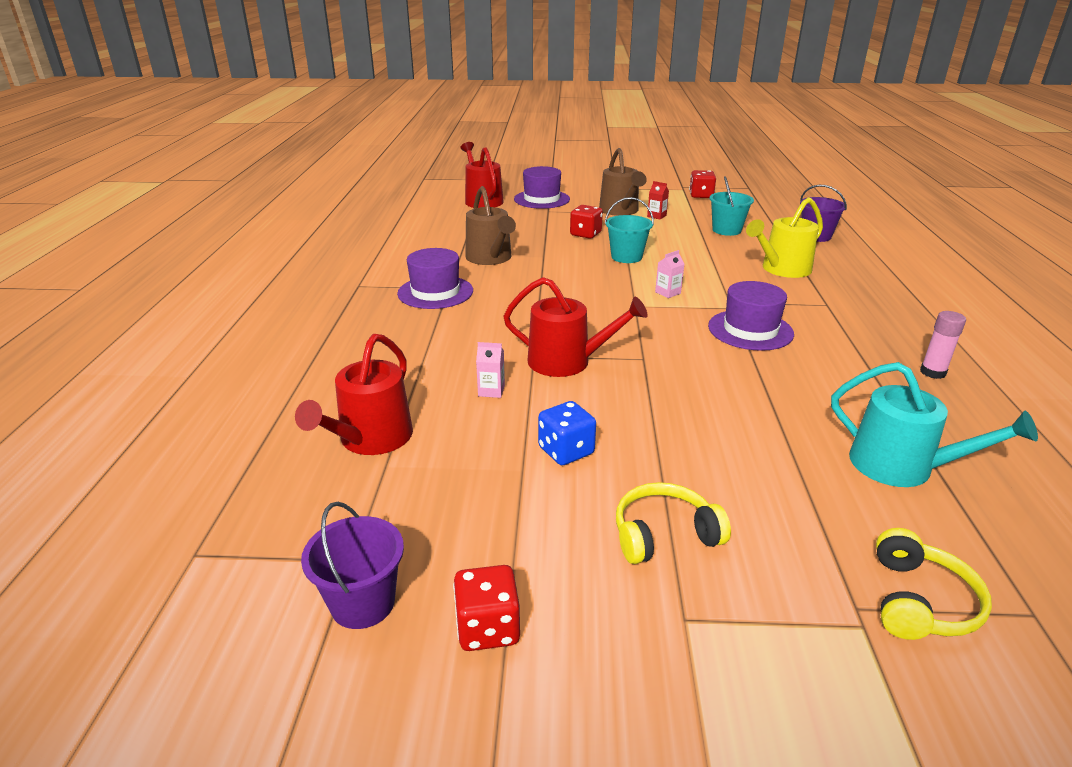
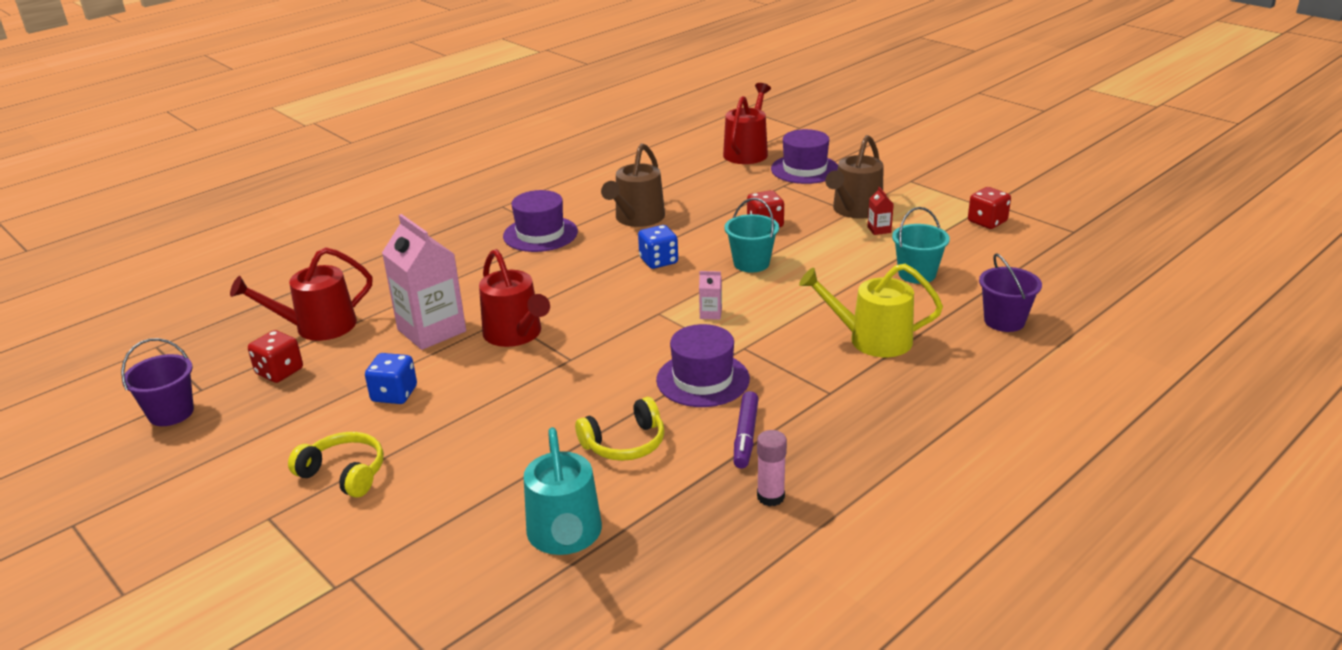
camera: 45 degrees right, 0 degrees up
red dice [453,565,520,651] -> red dice moved to [248,330,303,383]
pink carton [476,342,505,398] -> pink carton [382,214,466,350], size x2.44
yellow headphones [876,528,992,640] -> yellow headphones moved to [575,397,665,461]
none -> blue dice [638,225,678,269]
none -> purple marker [734,391,759,469]

